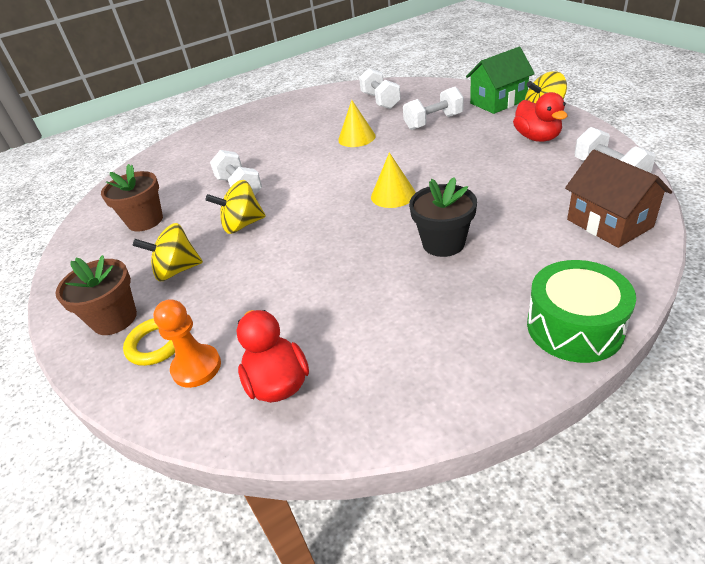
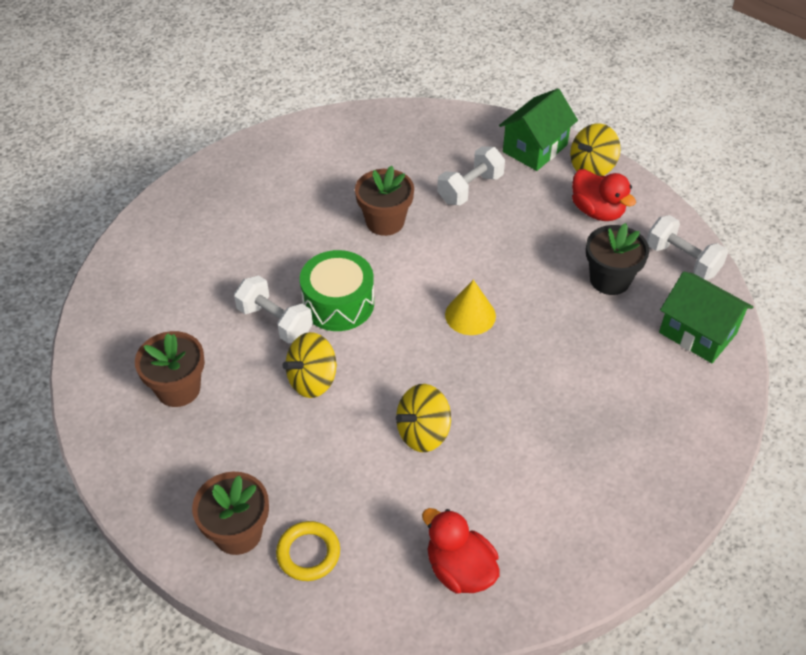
camera: 25 degrees left, 10 degrees up
yellow spinning top [133,223,203,282] -> yellow spinning top moved to [396,384,451,452]
orange pawn [153,299,221,388] -> none
yellow cone [338,100,376,147] -> brown flower pot [355,166,414,236]
white dumbbell [359,68,401,109] -> none
black flower pot [409,177,477,257] -> black flower pot moved to [586,223,649,295]
green drum [527,260,636,363] -> green drum moved to [300,250,374,331]
brown house [565,150,672,248] -> green house [659,272,753,363]

